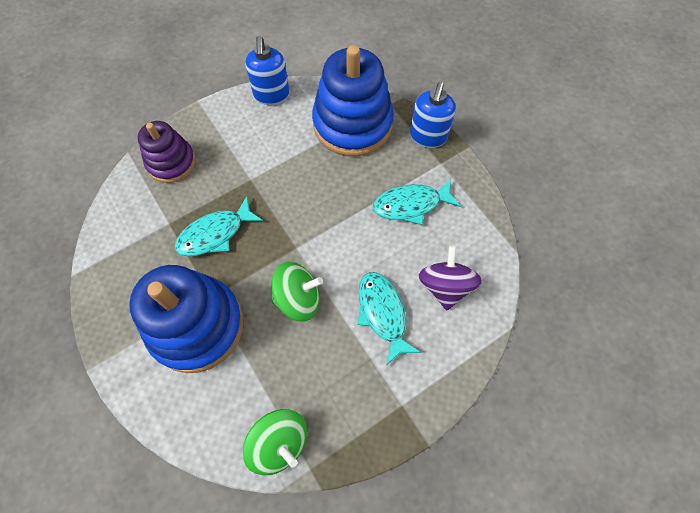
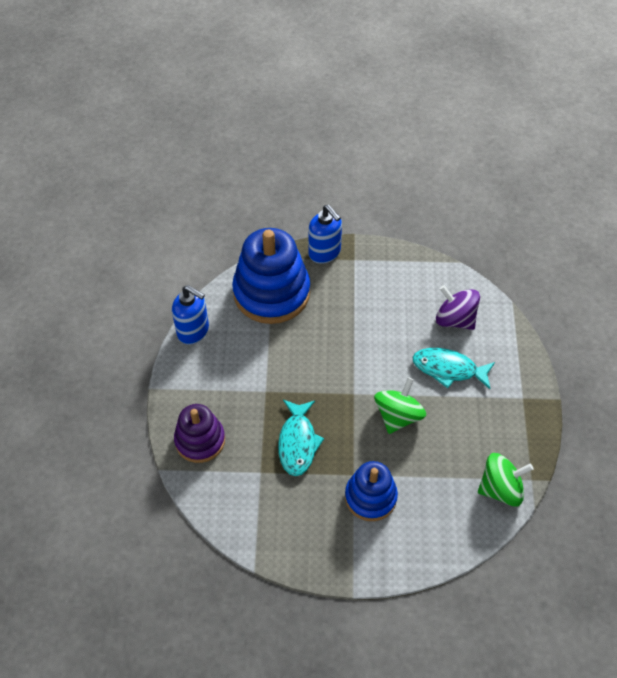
camera: 55 degrees left, 10 degrees down
blue stacking toy [129,265,243,373] -> blue stacking toy [345,461,398,521], size x0.59
turquoise fish [373,178,461,225] -> none

